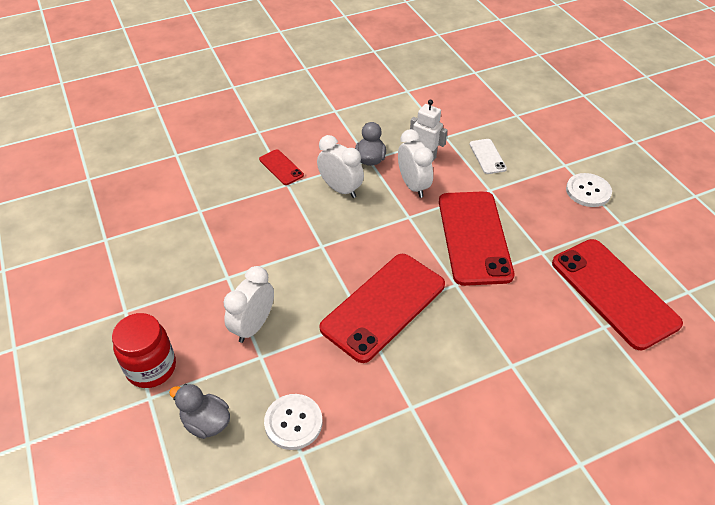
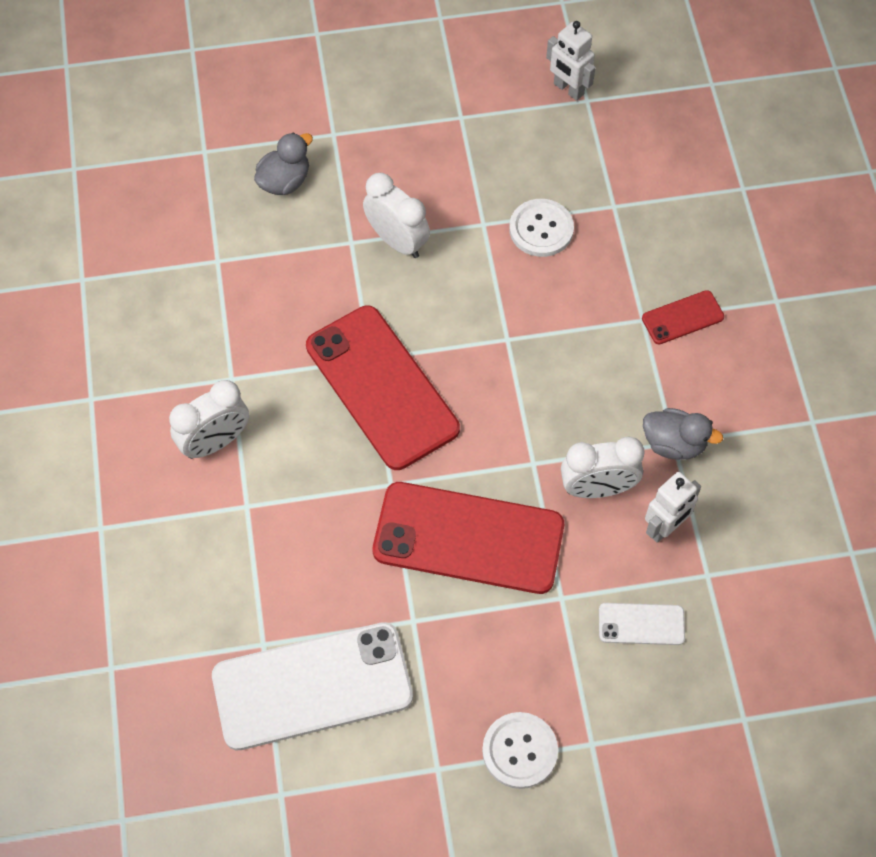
camera: 105 degrees right, 15 degrees up
red jar [112,313,176,388] -> none
white button [264,394,322,450] -> white button moved to [509,199,574,257]
white clock [317,135,364,198] -> white clock moved to [169,380,249,459]
red phone [552,239,683,350] -> white phone [212,622,413,750]
none -> white robot [546,21,595,101]

